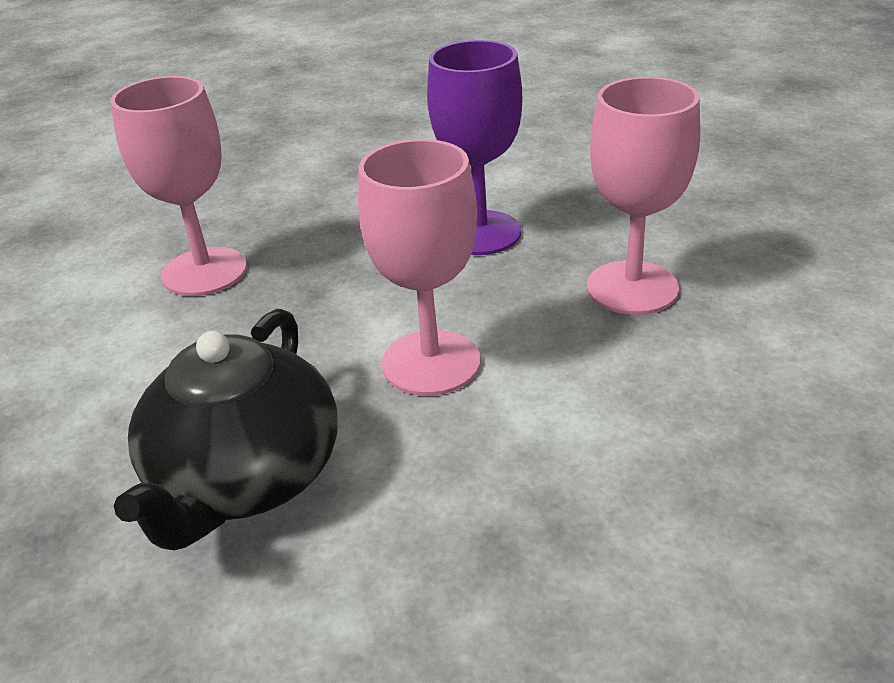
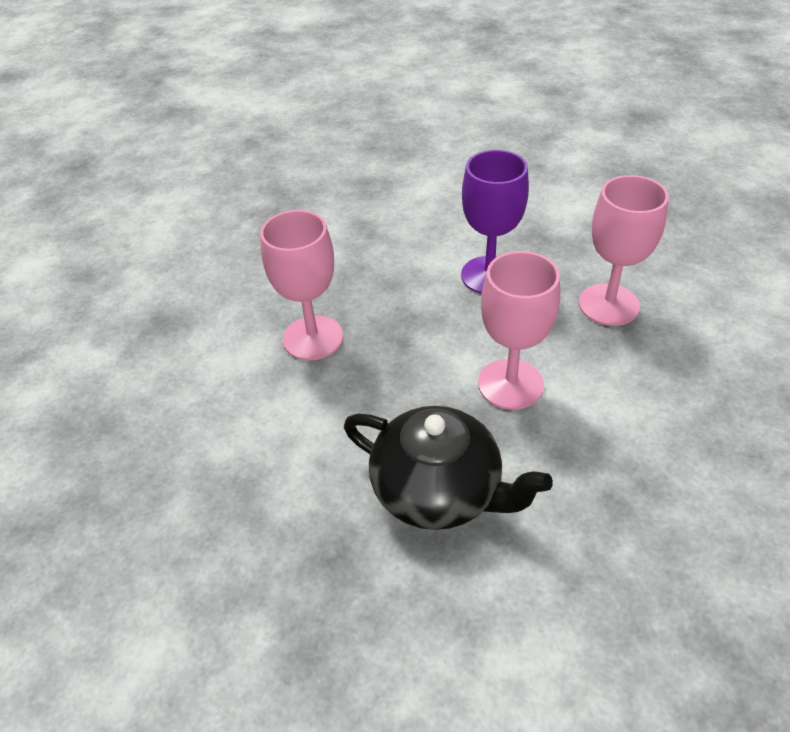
camera: 15 degrees left, 10 degrees up
black teapot [114,309,338,550] -> black teapot turned 60 degrees counterclockwise [344,406,553,530]

